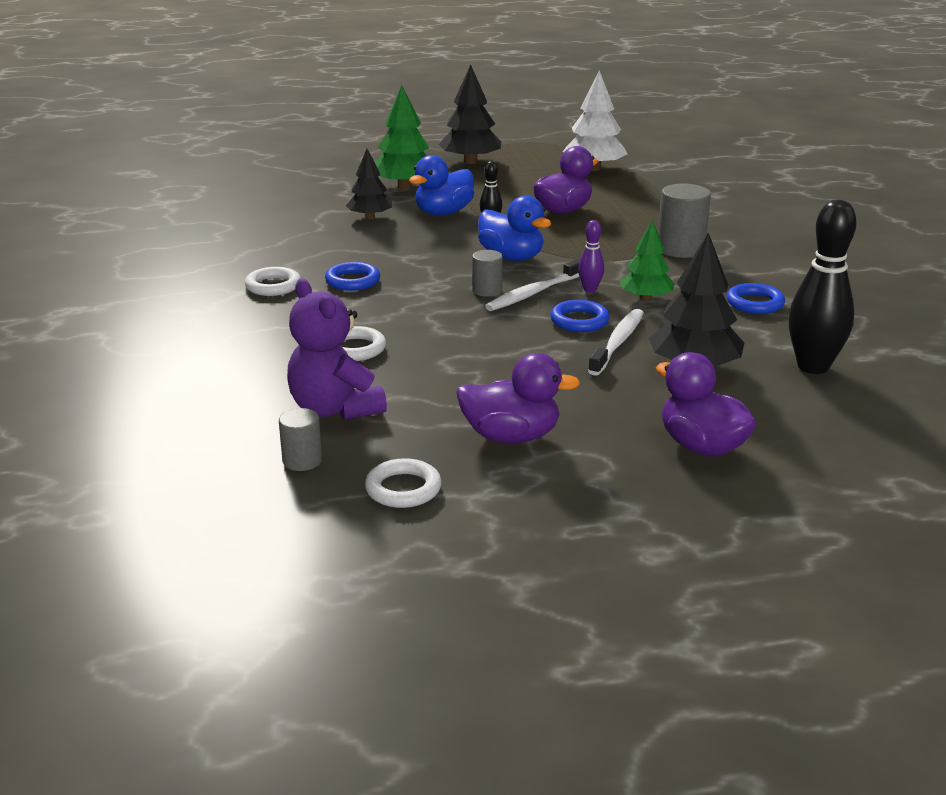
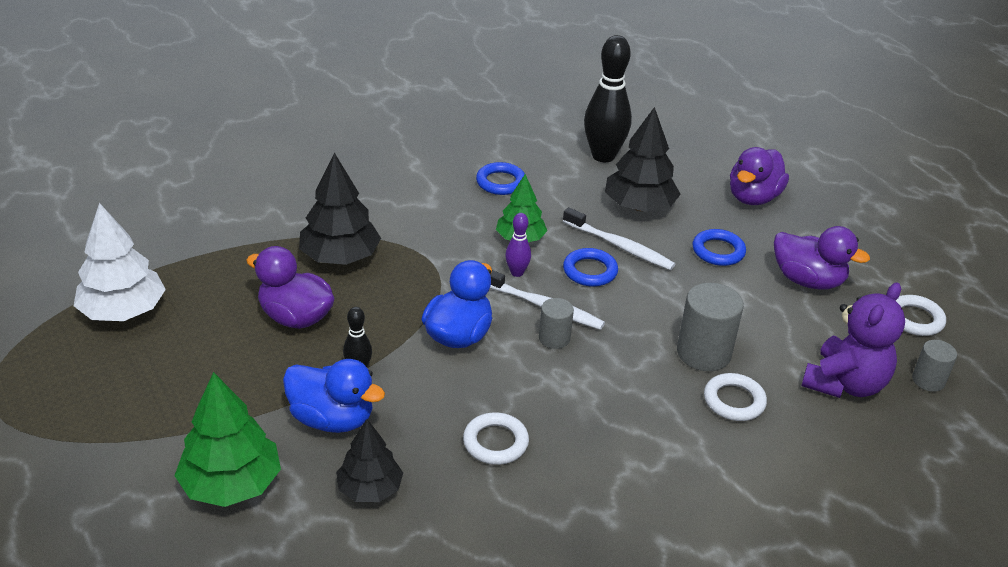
camera: 110 degrees left, 10 degrees up
white ring [245,267,301,296] -> white ring moved to [463,412,529,465]
blue ring [325,262,380,291] -> blue ring moved to [692,229,746,266]
black tree [438,65,501,164] -> black tree moved to [299,153,381,265]
purple duck [456,353,580,443] -> purple duck turned 135 degrees clockwise [774,226,870,290]
white toothbrush [588,309,644,376] -> white toothbrush turned 150 degrees counterclockwise [563,207,675,270]
grey cylinder [658,183,711,258] -> grey cylinder moved to [677,283,744,371]

